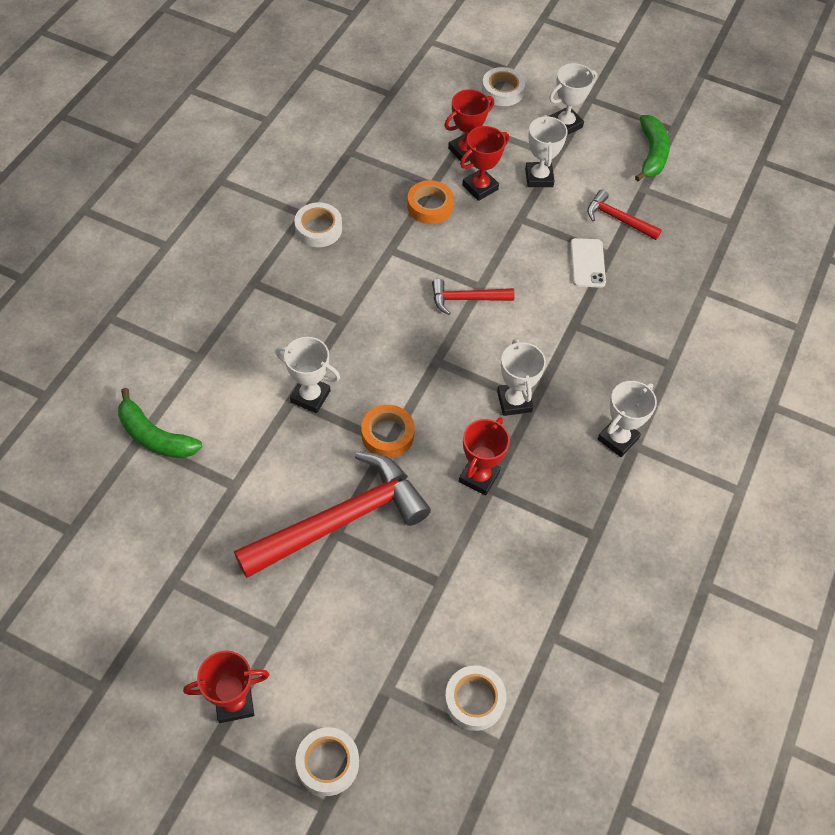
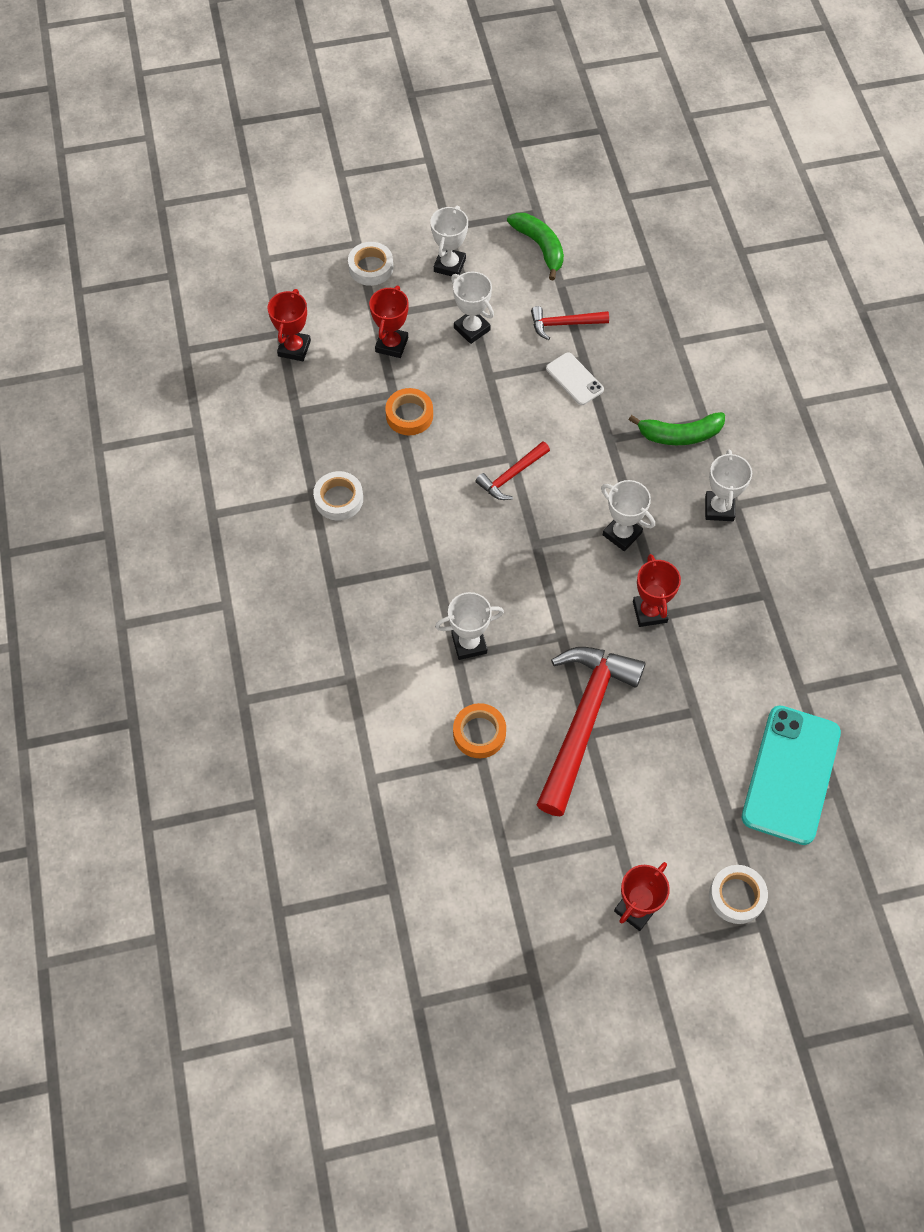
camera: 35 degrees left, 5 degrees up
green banana [118,388,202,458] -> green banana moved to [629,412,725,445]
orange tape [361,405,415,458] -> orange tape moved to [453,703,506,758]
white tape [444,665,507,731] -> turquoise phone [742,705,841,845]
red trophy [460,126,509,201] -> red trophy moved to [268,289,311,361]

